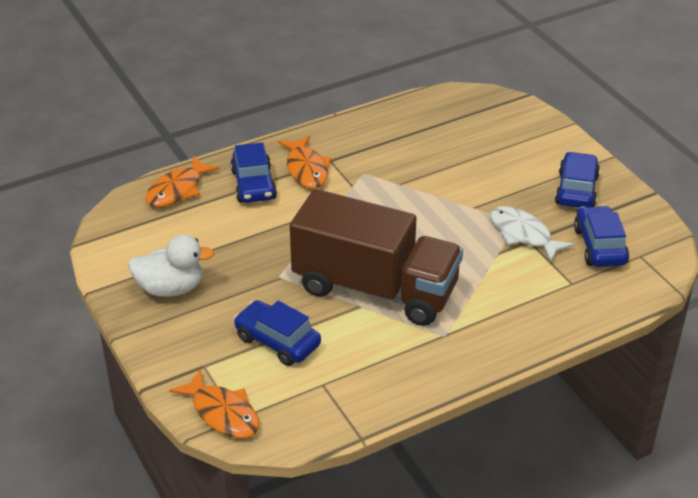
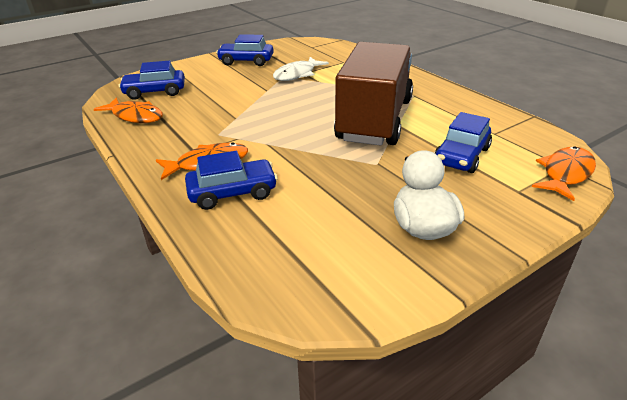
camera: 95 degrees left, 5 degrees down
orange fish [145,156,220,207] -> orange fish moved to [94,98,163,123]
blue car [574,205,629,267] -> blue car moved to [119,61,185,100]

